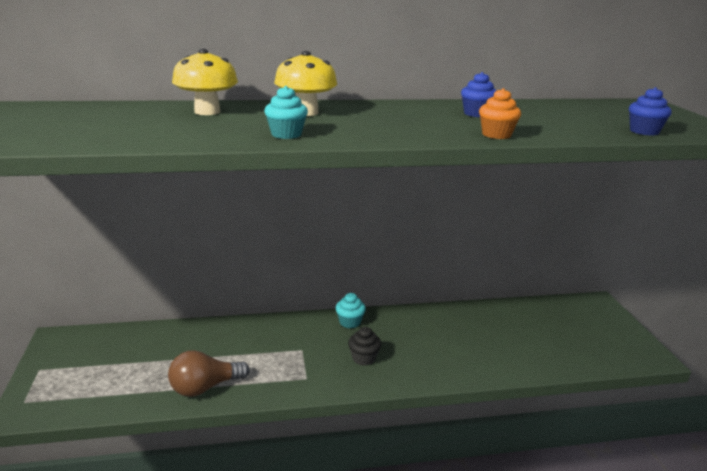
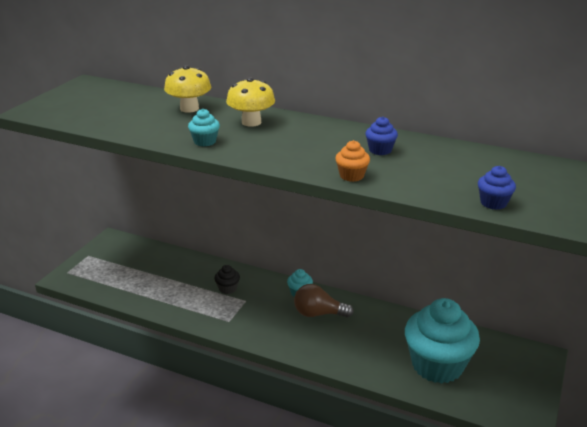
camera: 35 degrees right, 5 degrees up
brown light bulb [168,350,250,397] -> brown light bulb moved to [294,284,354,317]
black cupcake [348,327,381,366] -> black cupcake moved to [215,265,240,294]
none -> turquoise cupcake [405,298,480,384]

